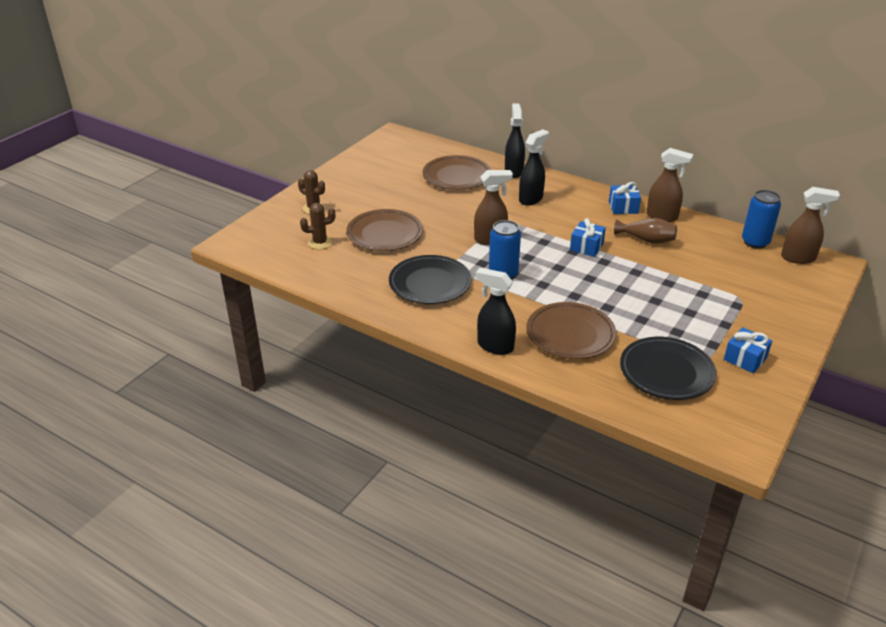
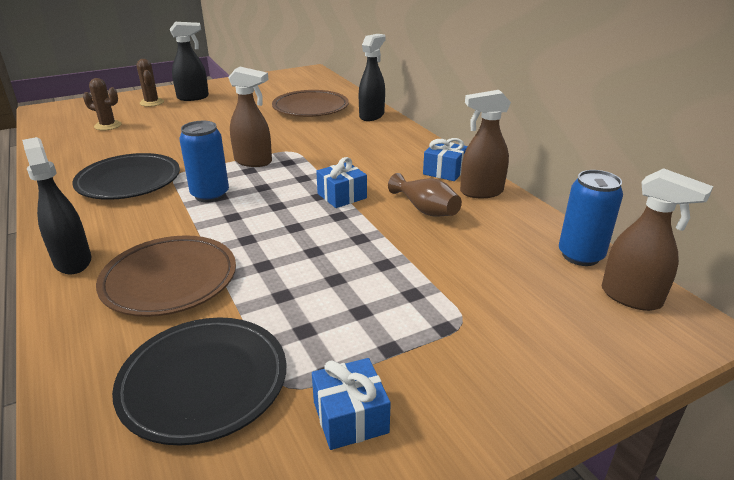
camera: 30 degrees right, 5 degrees down
brown plate [346,209,423,251] -> none
black spray bottle [519,129,549,205] -> black spray bottle moved to [170,22,209,101]
brown spray bottle [647,148,693,222] -> brown spray bottle turned 120 degrees clockwise [460,90,511,198]

